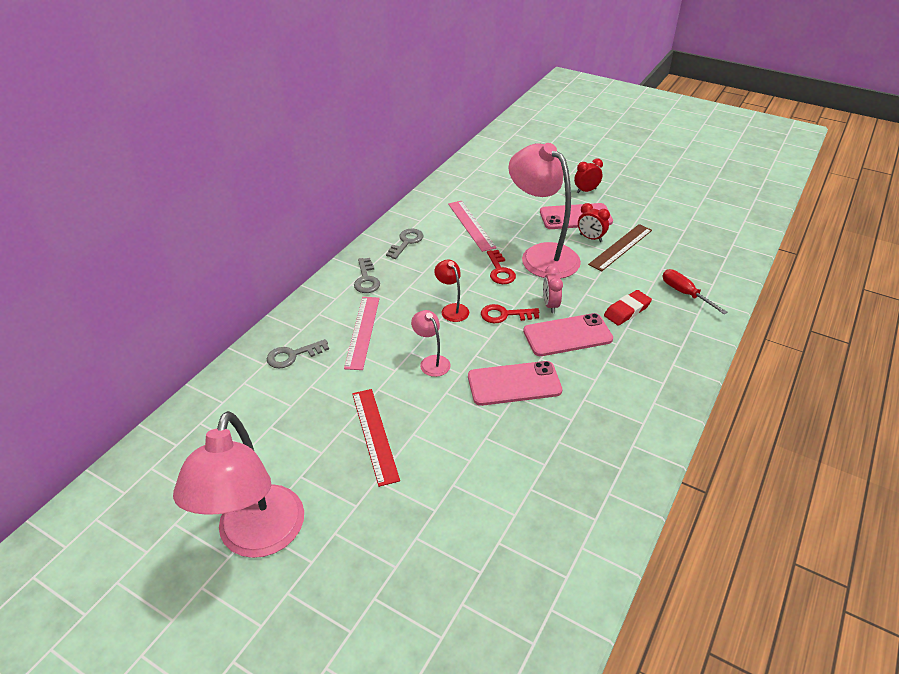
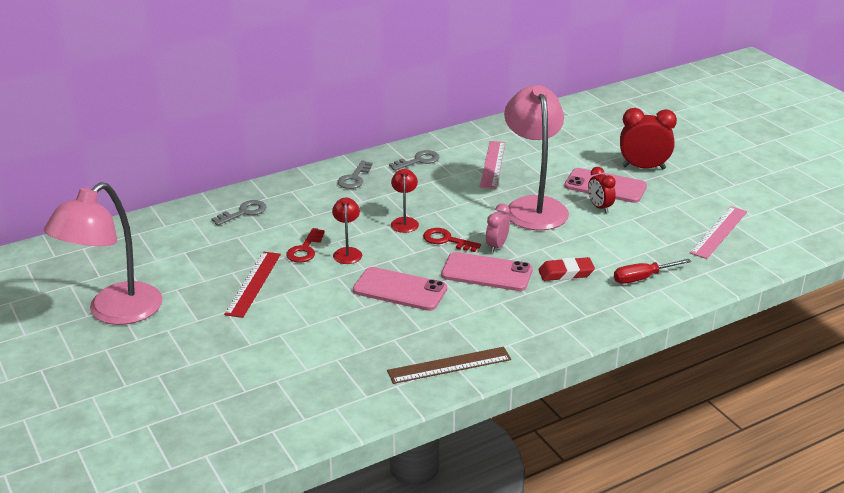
camera: 30 degrees right, 10 degrees down
grey key [267,339,329,368] -> grey key turned 135 degrees clockwise [211,200,266,226]
pink ruler [344,297,380,370] -> pink ruler moved to [690,206,747,259]
pink lamp [411,310,451,377] -> red lamp [332,197,362,264]
red key [487,250,516,284] -> red key moved to [286,228,325,263]
red clock [574,158,603,193] -> red clock [620,108,677,170], size x1.66
brown ruler [588,224,652,271] -> brown ruler moved to [387,347,511,384]
red screwdriver [662,269,727,314] -> red screwdriver turned 105 degrees counterclockwise [614,259,692,284]

